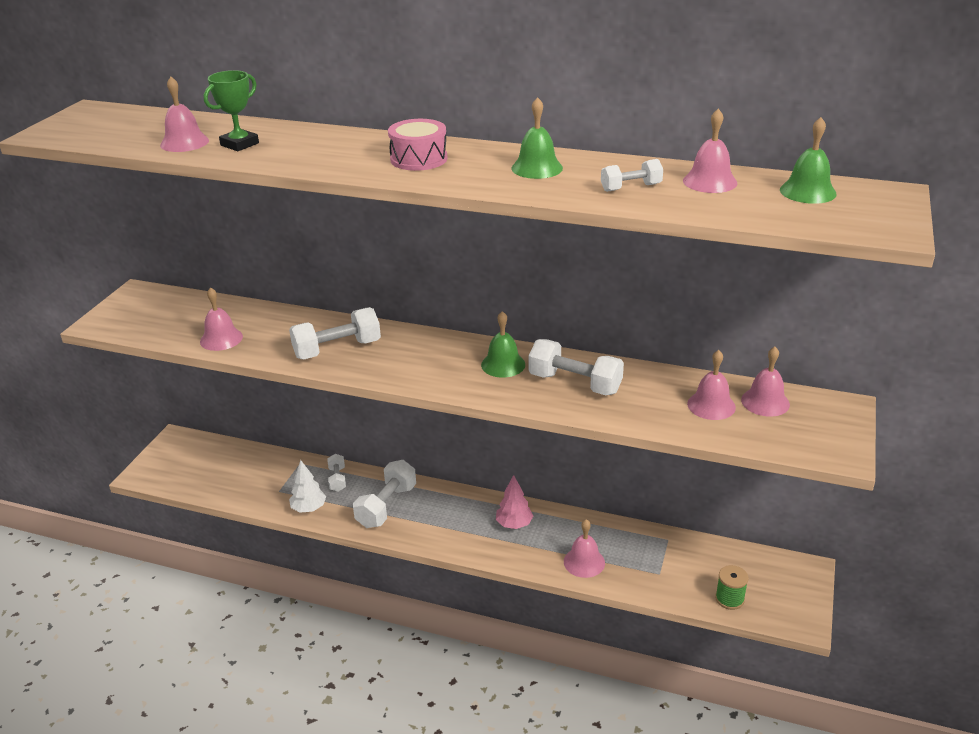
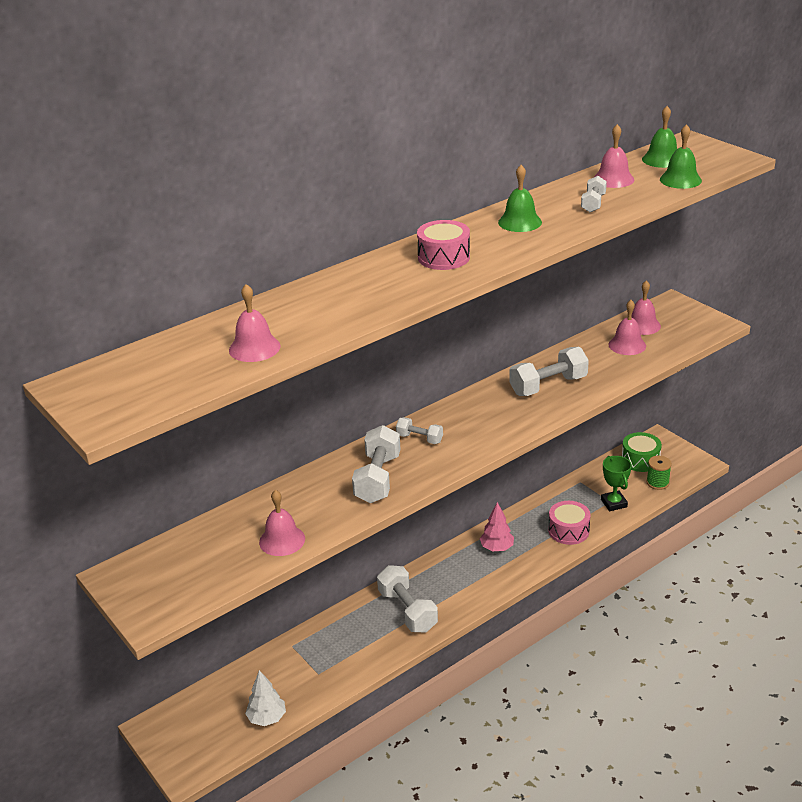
camera: 55 degrees left, 0 degrees up
green trophy [204,70,259,151] -> green trophy moved to [601,456,632,511]
white tree [289,460,326,513] -> white tree moved to [245,670,286,726]
white dumbbell [327,454,346,492] -> white dumbbell moved to [396,417,443,444]
green bell [481,311,525,378] -> green bell moved to [660,124,702,189]
pink bell [564,519,605,578] -> pink drum [548,501,591,545]
none -> green drum [622,432,662,472]

